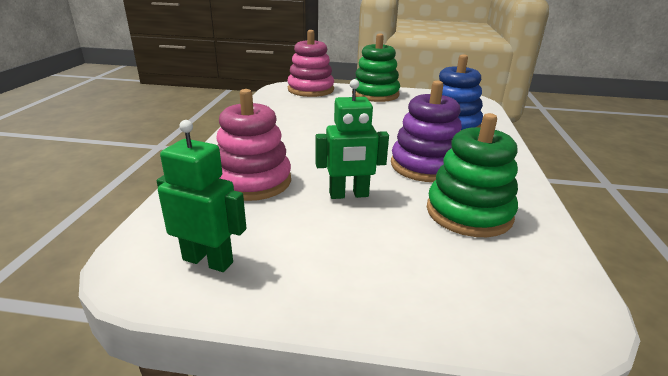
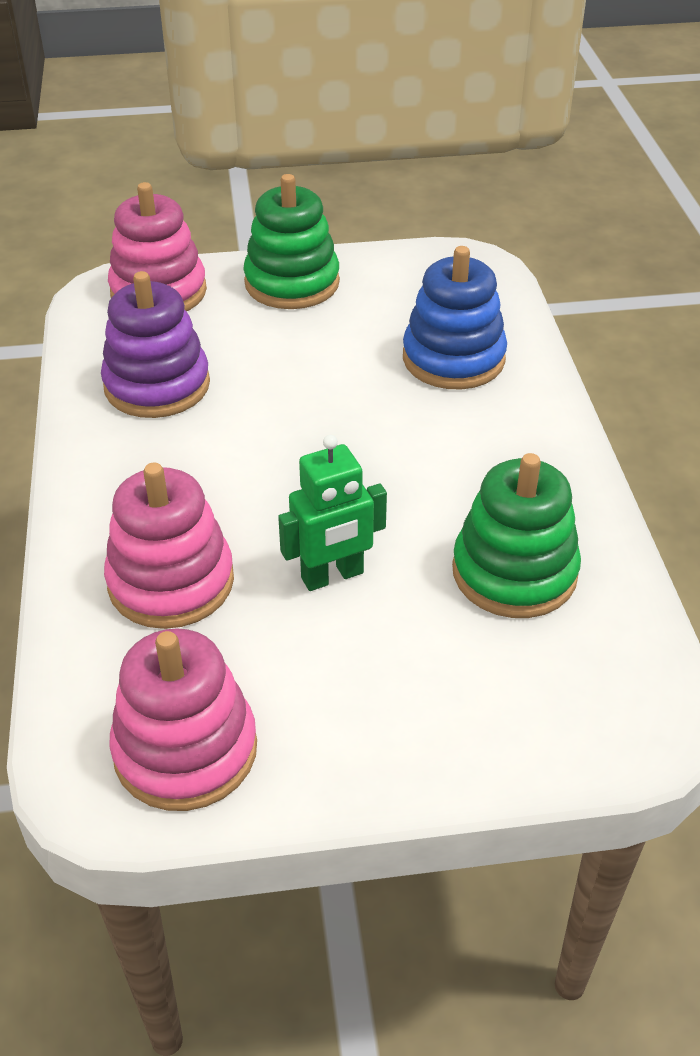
camera: 15 degrees left, 15 degrees up
green robot [157,120,246,272] -> pink stacking toy [109,628,257,811]
purple stacking toy [391,80,462,182] -> purple stacking toy moved to [101,271,210,418]

